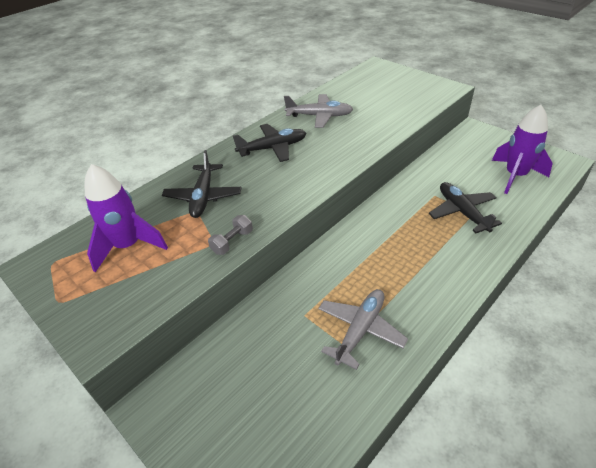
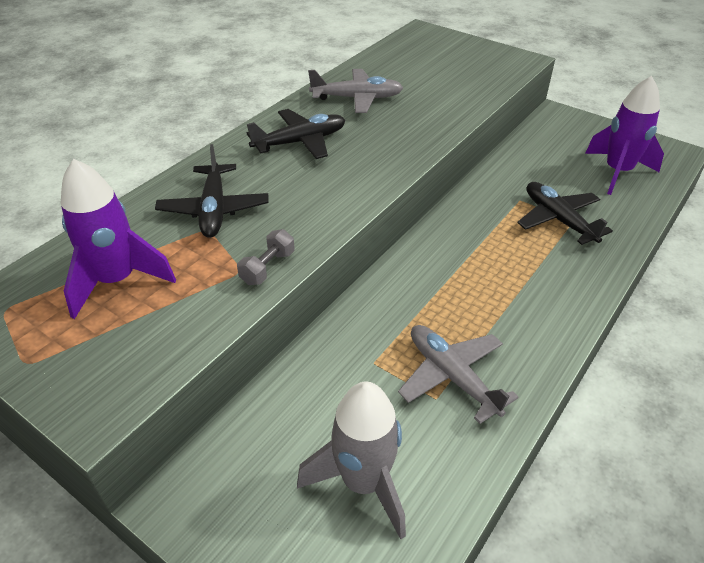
camera: 10 degrees left, 0 degrees up
grey plane [318,289,408,370] -> grey plane turned 60 degrees counterclockwise [398,325,519,424]
none -> grey rocket [297,381,406,539]

